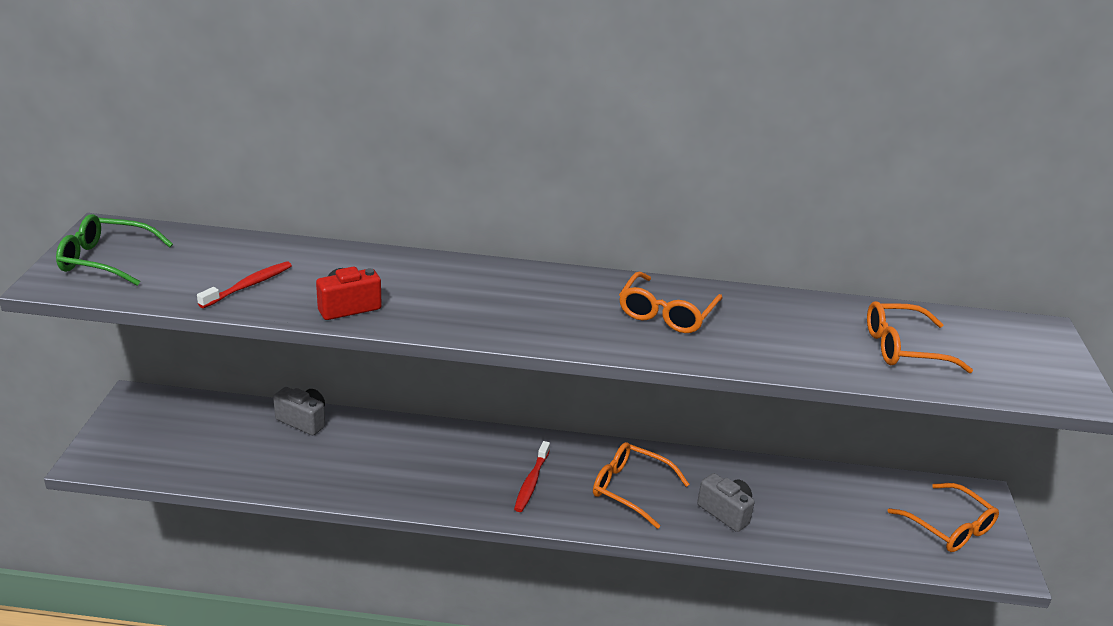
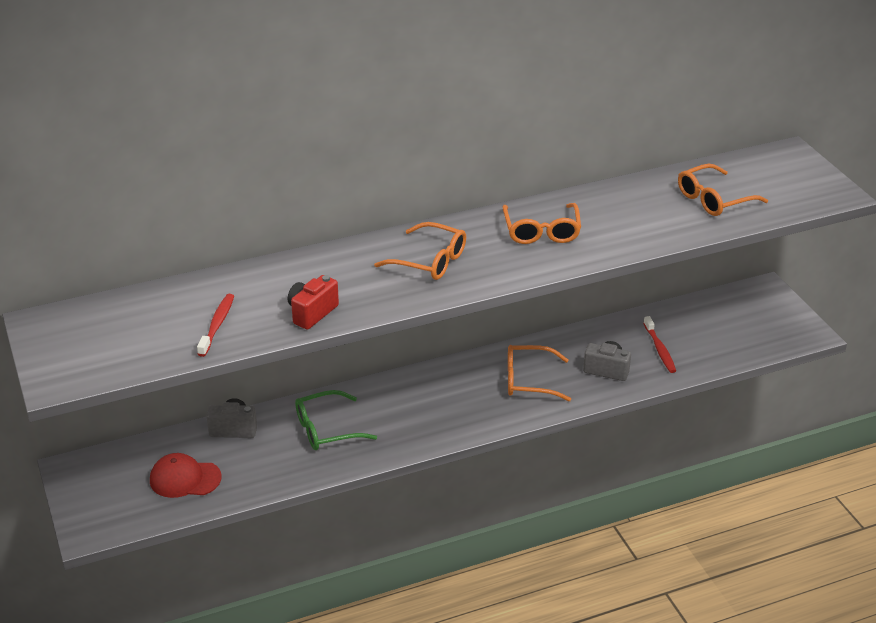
camera: 25 degrees left, 5 degrees up
green glasses [56,214,173,286] -> green glasses moved to [295,390,377,450]
red toothbrush [514,441,550,512] -> red toothbrush moved to [643,316,676,373]
orange glasses [888,483,999,552] -> orange glasses moved to [374,222,466,280]
none -> red cap [150,453,222,498]

